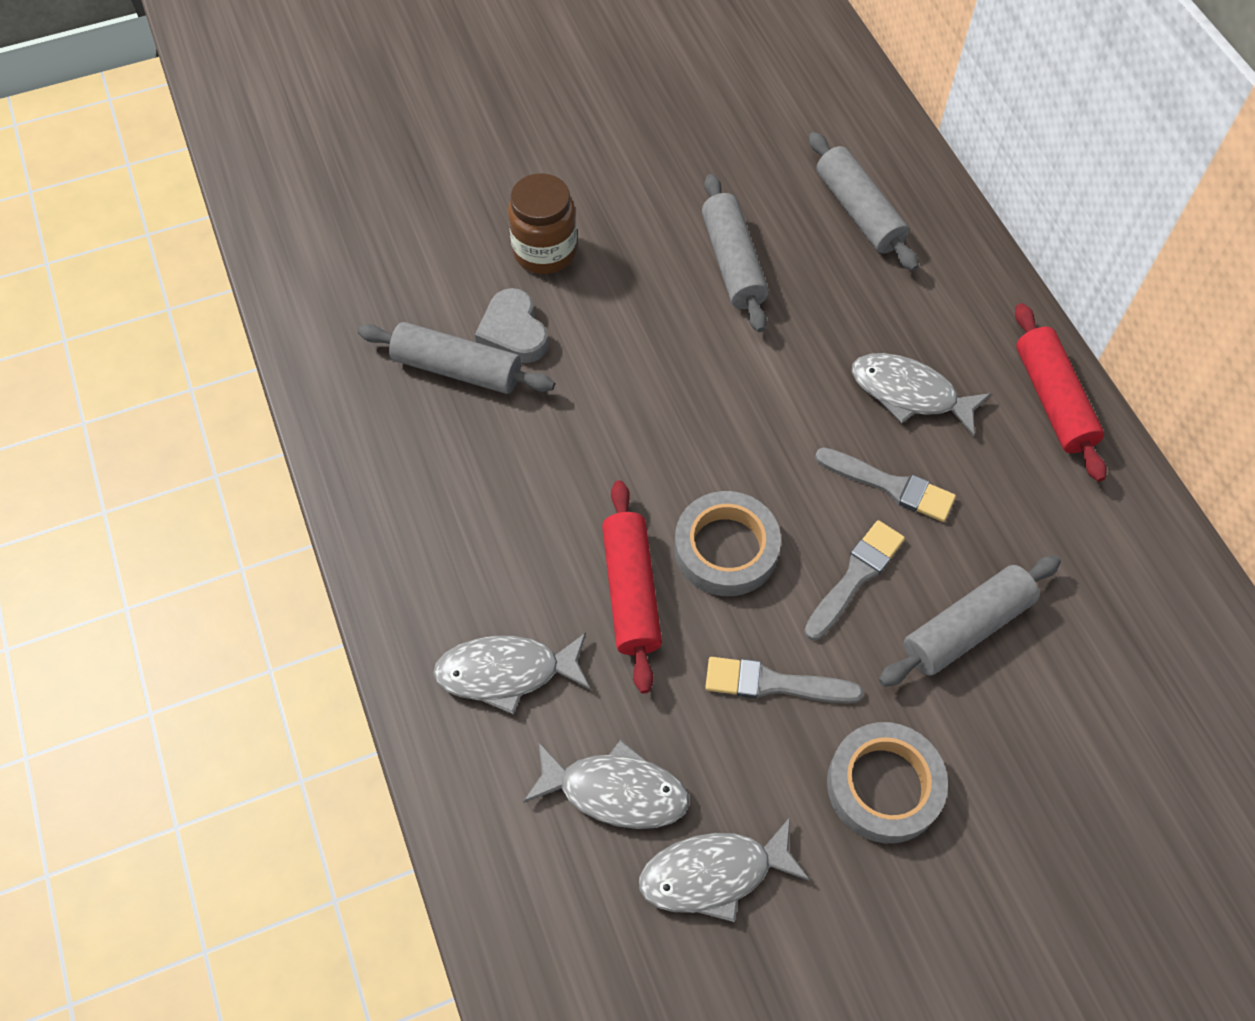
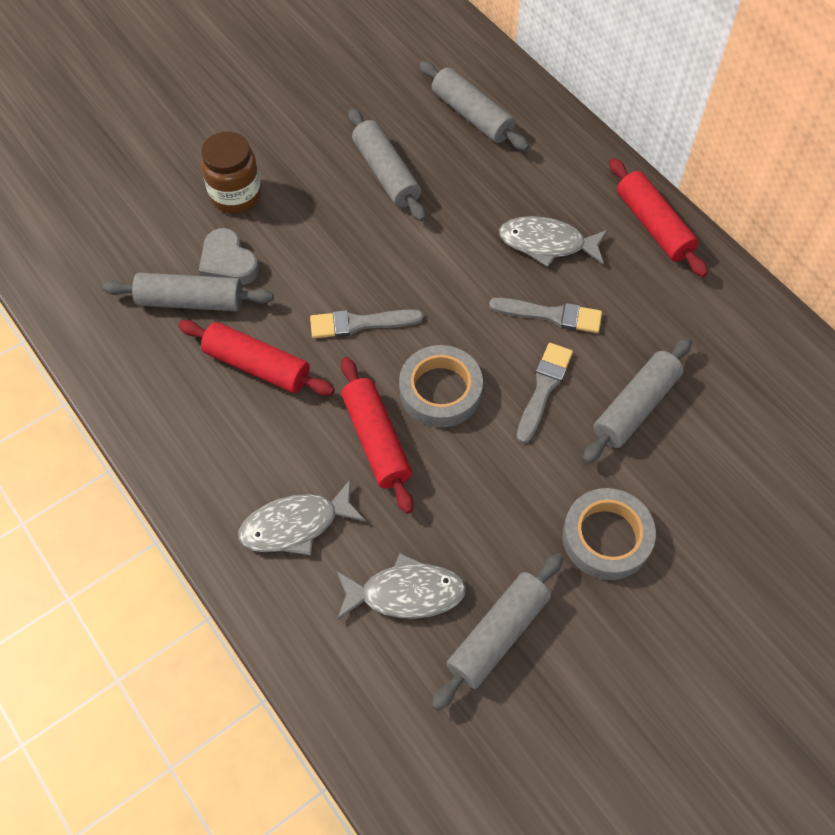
camera: 15 degrees left, 0 degrees up
grey fish [639,817,810,922] -> grey rolling pin [431,554,563,711]
grey brush [705,657,863,704] -> grey brush moved to [310,309,423,338]
none -> red rolling pin [178,320,335,396]

